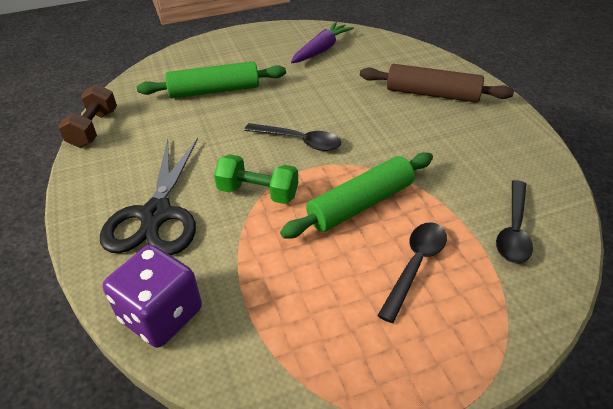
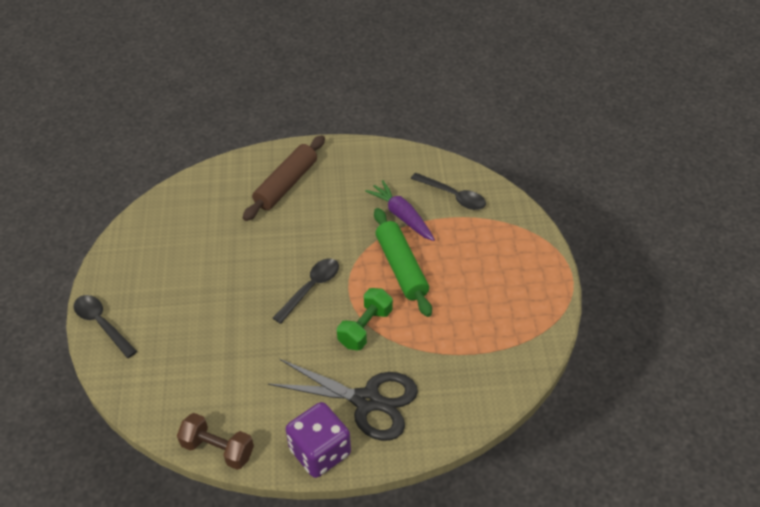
camera: 75 degrees left, 5 degrees up
purple dice [102,245,202,348] -> purple dice moved to [286,402,351,478]
green rolling pin [137,61,286,98] -> none
purple carrot [291,22,354,63] -> purple carrot moved to [365,180,435,241]
black spoon [377,222,447,323] -> black spoon moved to [74,295,137,358]

